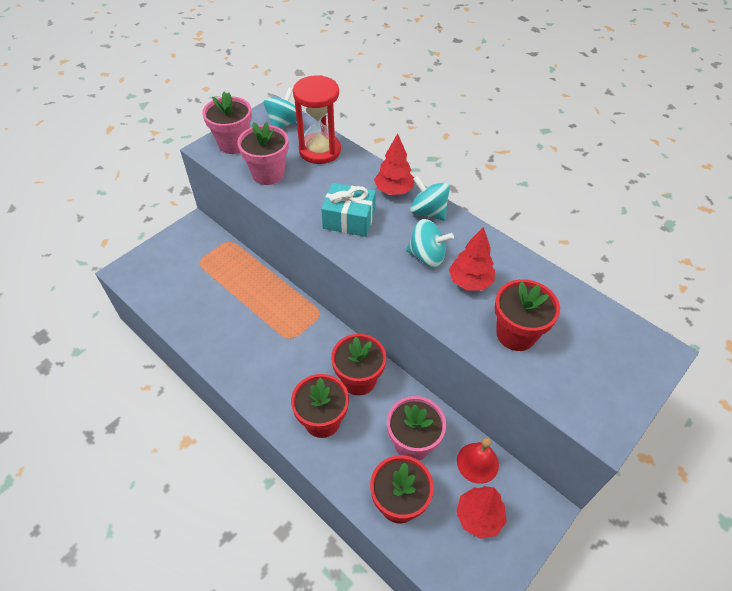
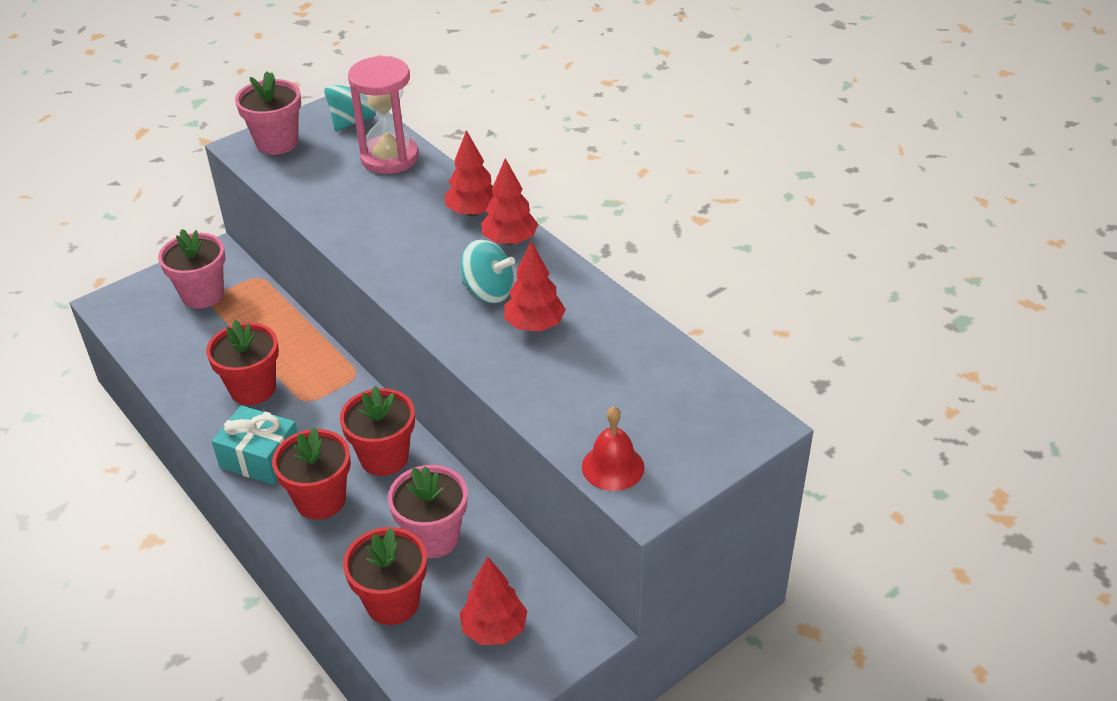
camera: 10 degrees right, 10 degrees down
pink flower pot [237,122,289,185] -> pink flower pot moved to [158,229,225,308]
red hourglass [293,75,341,164] -> pink hourglass [348,56,419,174]
turquoise gift [321,183,376,237] -> turquoise gift moved to [212,405,298,485]
turquoise spinning top [410,176,450,221] -> red tree [481,158,538,245]
red bell [457,437,499,484] -> red bell moved to [582,406,644,491]
red flower pot [494,279,560,351] -> red flower pot moved to [206,320,279,405]

